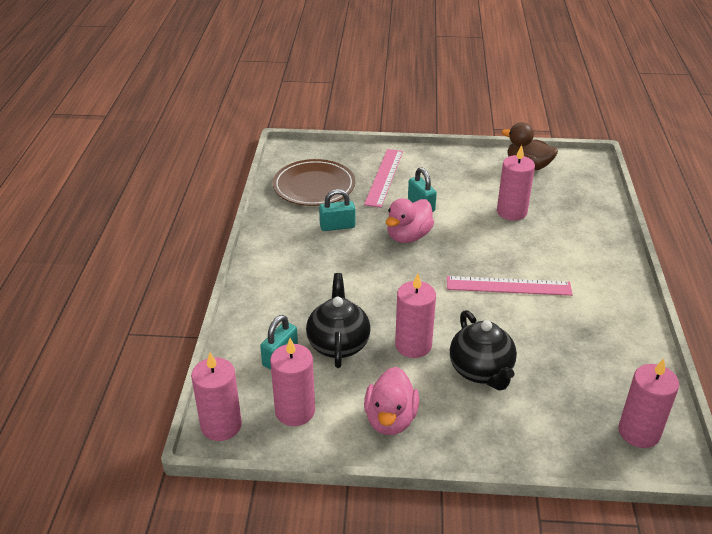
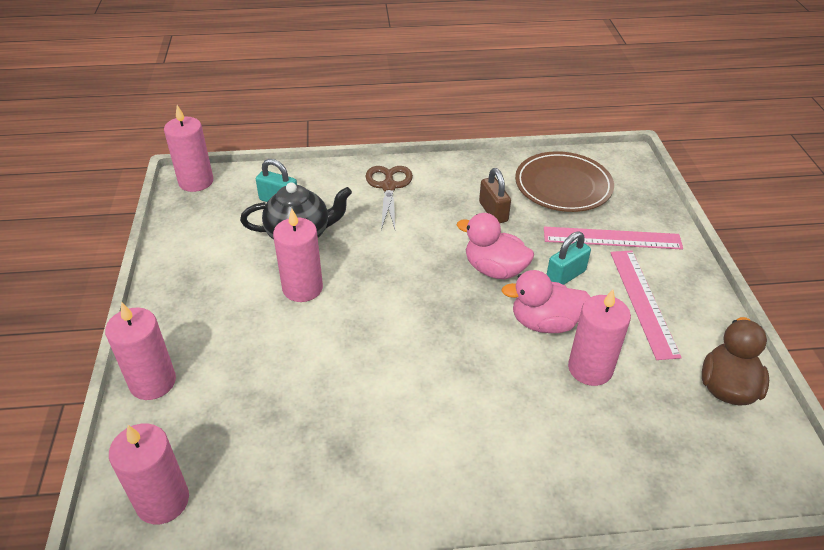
camera: 80 degrees right, 5 degrees up
pink candle [270,338,315,426] -> pink candle moved to [105,302,176,400]
turquoise padlock [319,189,355,231] -> brown padlock [479,168,511,223]
pink duck [364,367,419,435] -> pink duck moved to [501,270,590,333]
pink ruler [447,276,573,296] -> pink ruler moved to [610,250,682,360]
black teapot [450,310,517,390] -> none
none -> brown scissors [366,166,413,230]

